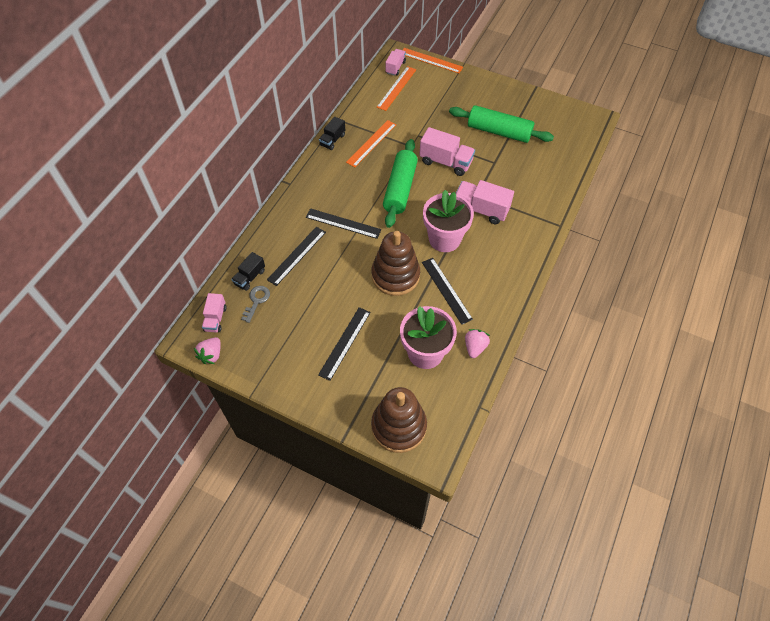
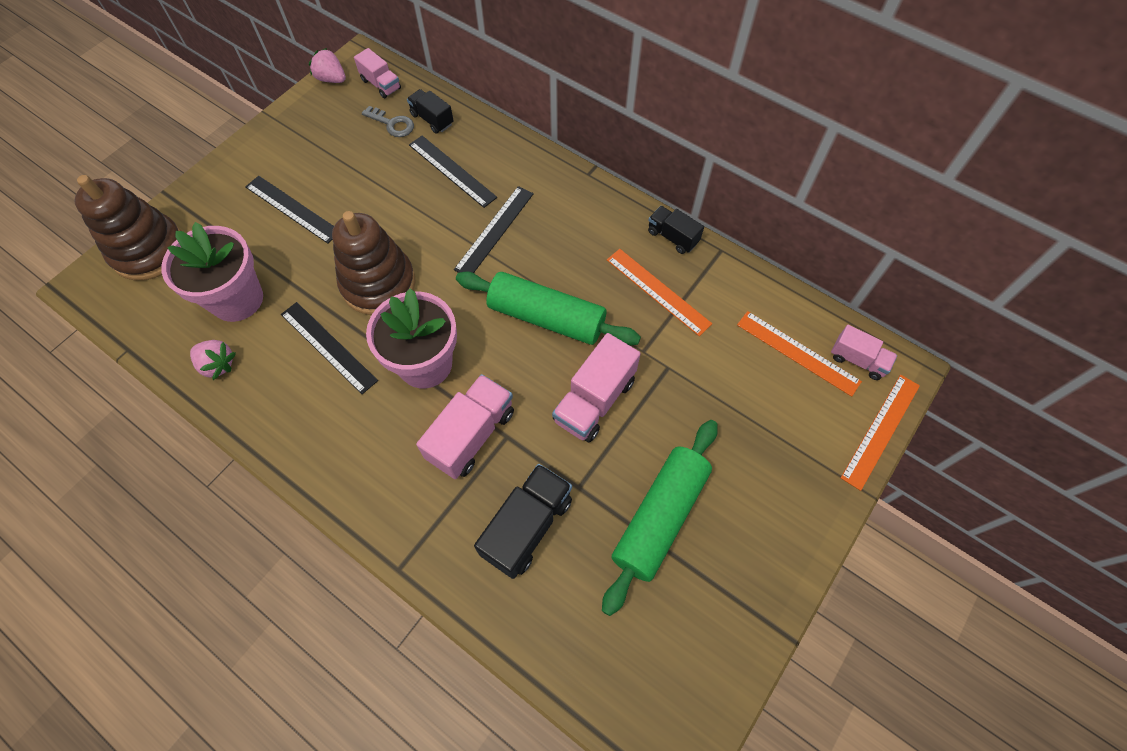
camera: 100 degrees right, 5 degrees up
pink truck [202,293,227,333] -> pink truck turned 150 degrees counterclockwise [354,48,401,98]
black ruler [422,258,473,325] -> black ruler turned 60 degrees clockwise [281,302,378,394]
none -> black truck [474,464,572,579]

